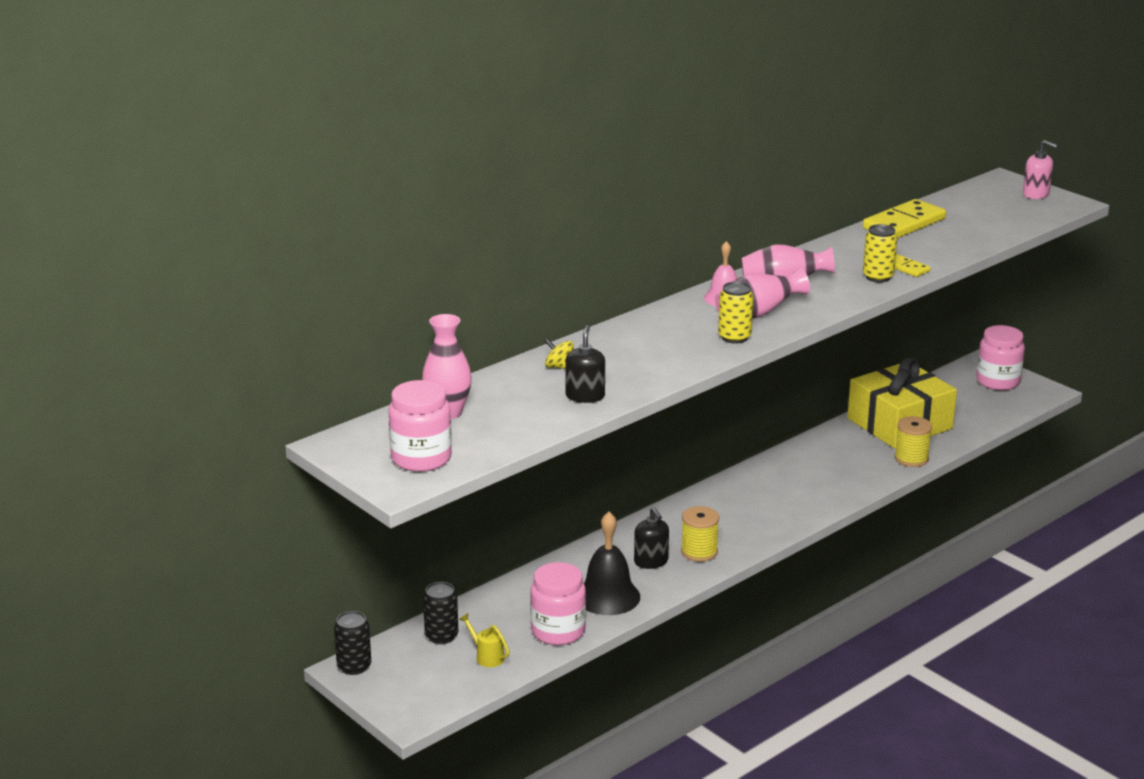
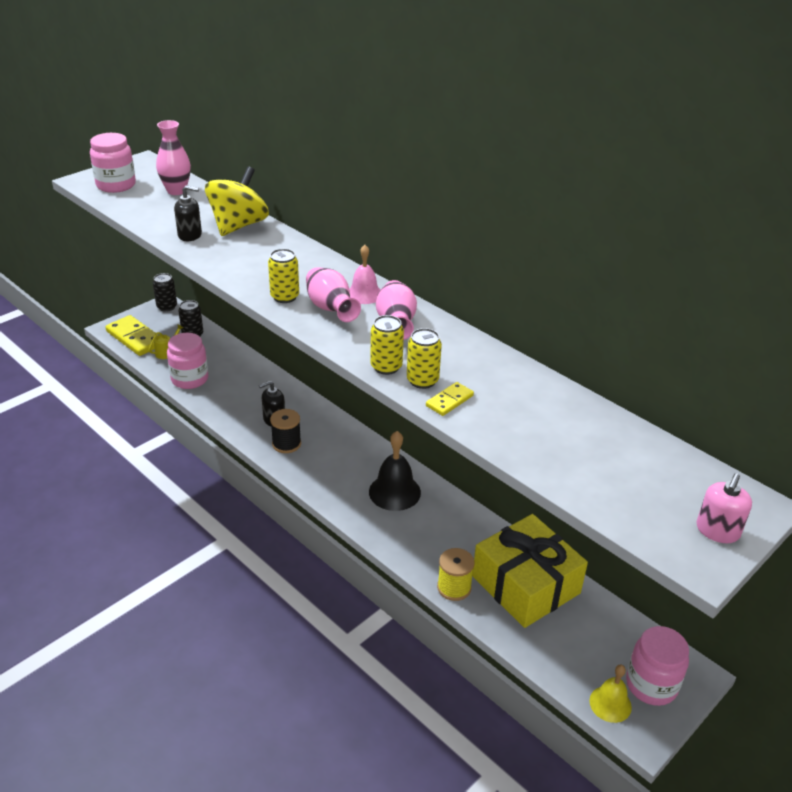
camera: 85 degrees right, 10 degrees up
yellow spinning top [545,338,574,369] -> yellow spinning top [205,166,269,236], size x2.45
black bell [584,512,640,615] -> black bell moved to [369,431,421,511]
yellow spool [681,506,719,562] -> black spool [270,409,301,453]
yellow domino [863,199,946,238] -> yellow domino moved to [105,315,158,356]
none -> yellow can [370,315,404,375]
none -> yellow bell [589,665,632,723]

